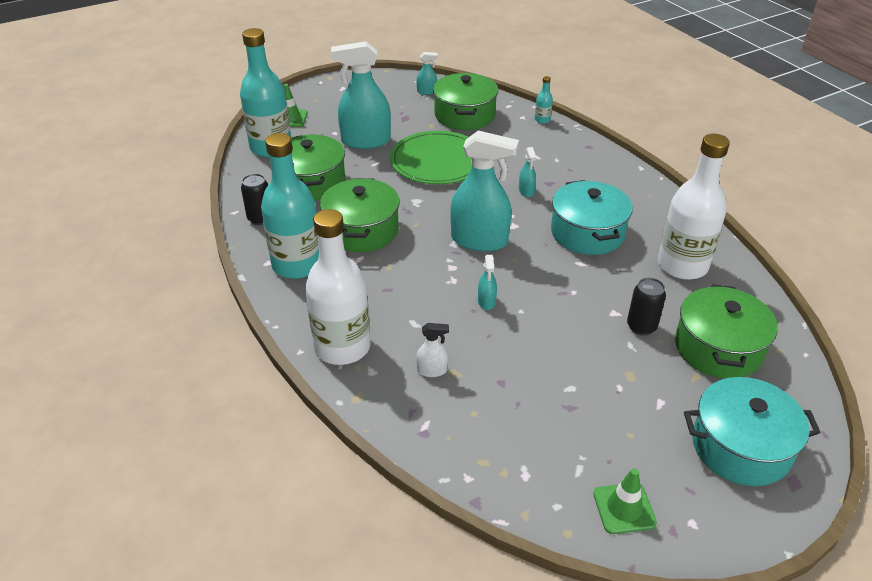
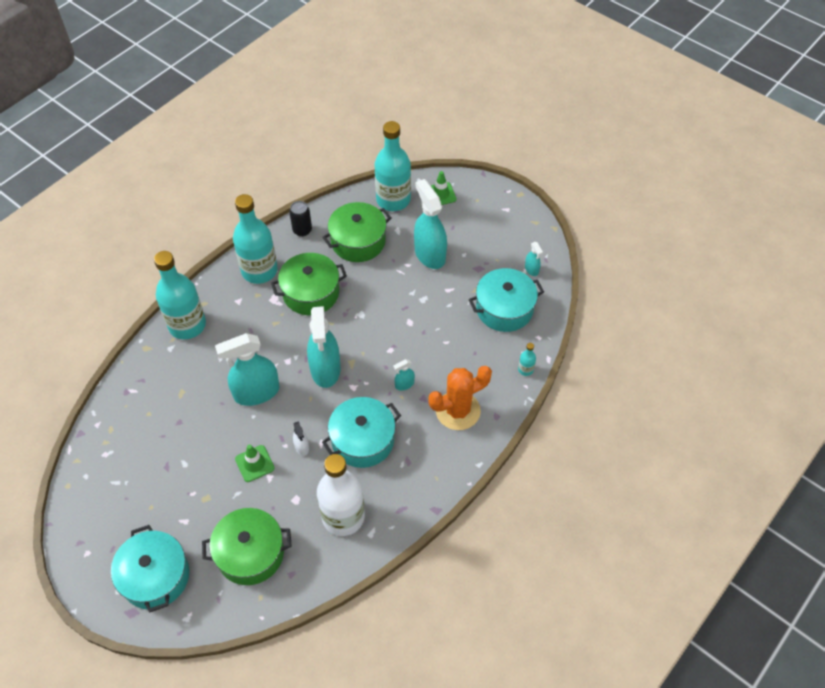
camera: 70 degrees right, 15 degrees up
white bottle [305,209,371,365] -> turquoise bottle [154,251,206,339]
green plate [390,131,472,184] -> none
white spray bottle [416,323,449,377] -> white spray bottle moved to [293,421,309,456]
green pot [433,73,498,130] -> turquoise pot [469,268,544,332]
turquoise spray bottle [478,255,497,310] -> turquoise spray bottle [215,333,280,406], size x2.27
green traffic cone [593,468,657,534] -> green traffic cone moved to [235,444,274,482]
black can [627,278,666,336] -> none
none -> orange cactus [428,366,492,430]

